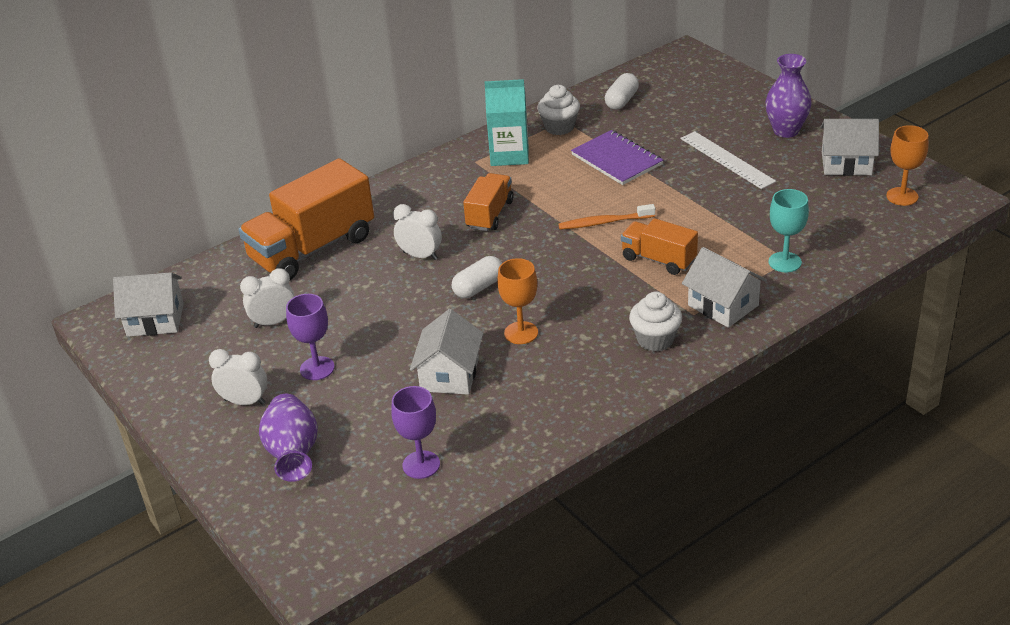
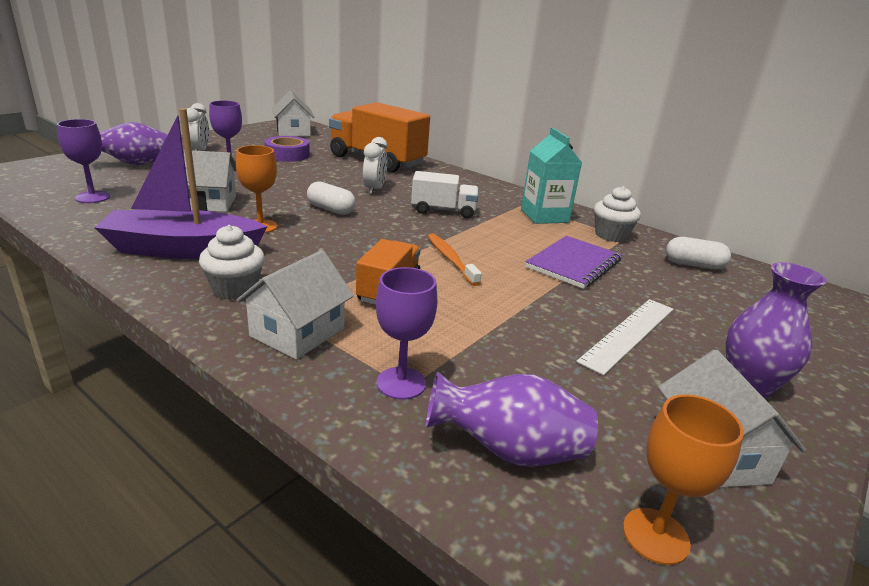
camera: 70 degrees right, 10 degrees down
white clock [240,268,295,328] -> purple tape [265,136,310,162]
orange truck [463,173,514,231] -> white truck [411,171,479,218]
turquoise goblet [769,189,809,272] -> purple goblet [376,267,438,400]
none -> purple boat [94,108,268,259]
none -> purple vase [426,372,598,467]

